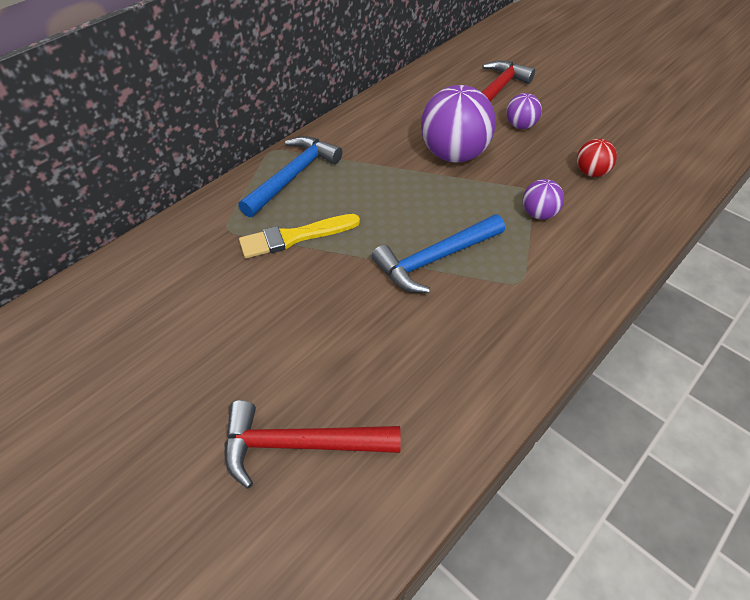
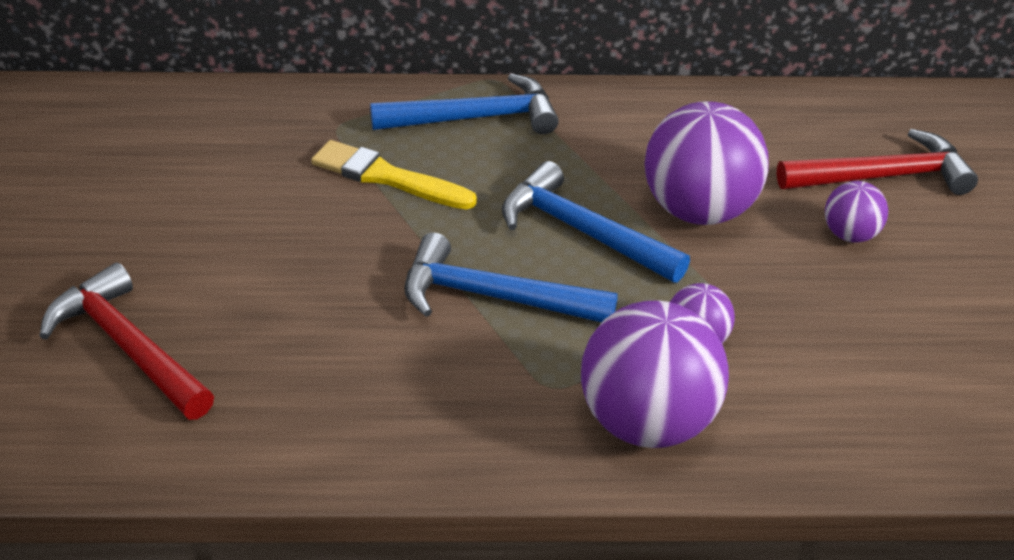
camera: 45 degrees right, 10 degrees down
red ball [577,139,617,177] -> none
none -> blue hammer [502,161,690,283]
none -> purple ball [581,300,729,448]

